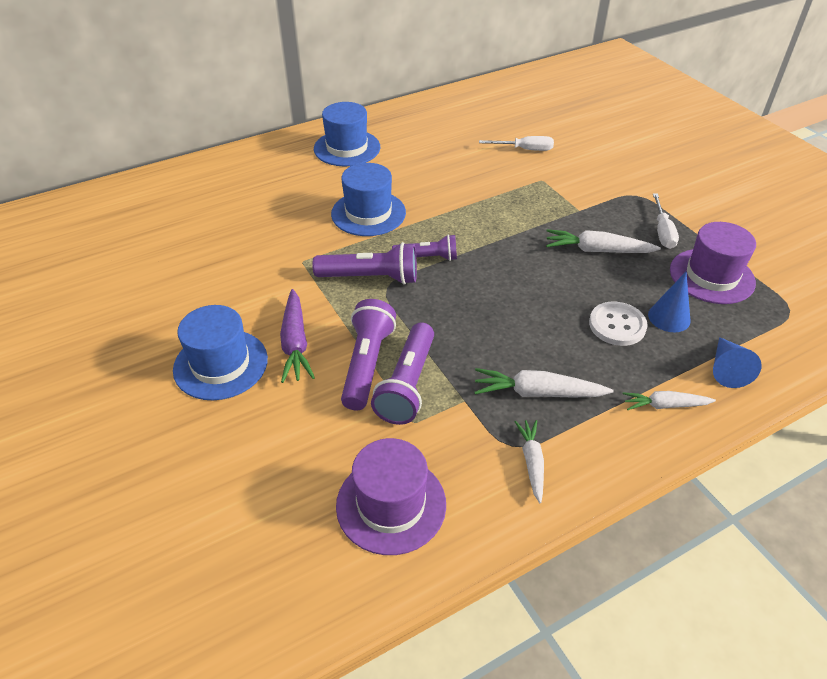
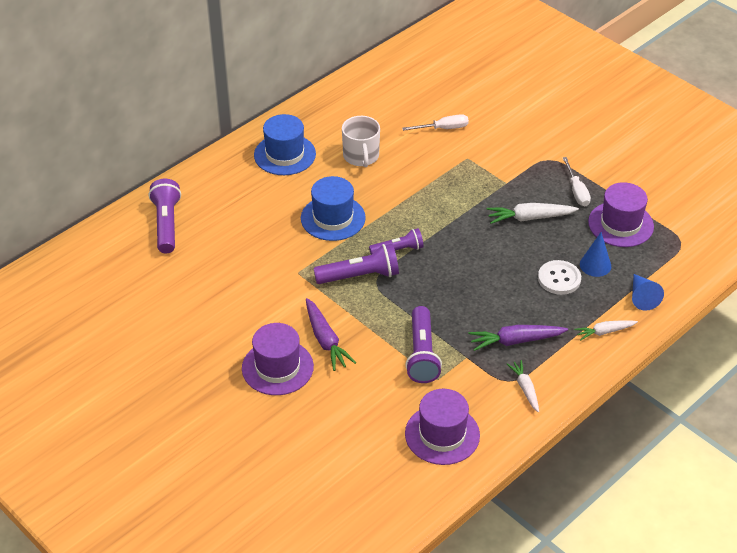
camera: 15 degrees left, 0 degrees up
blue hat [173,305,268,400] -> purple hat [242,323,314,395]
purple flashlight [341,299,396,410] -> purple flashlight moved to [149,179,181,253]
white carrot [474,368,614,397] -> purple carrot [468,325,568,351]
none -> white mug [342,116,380,167]

